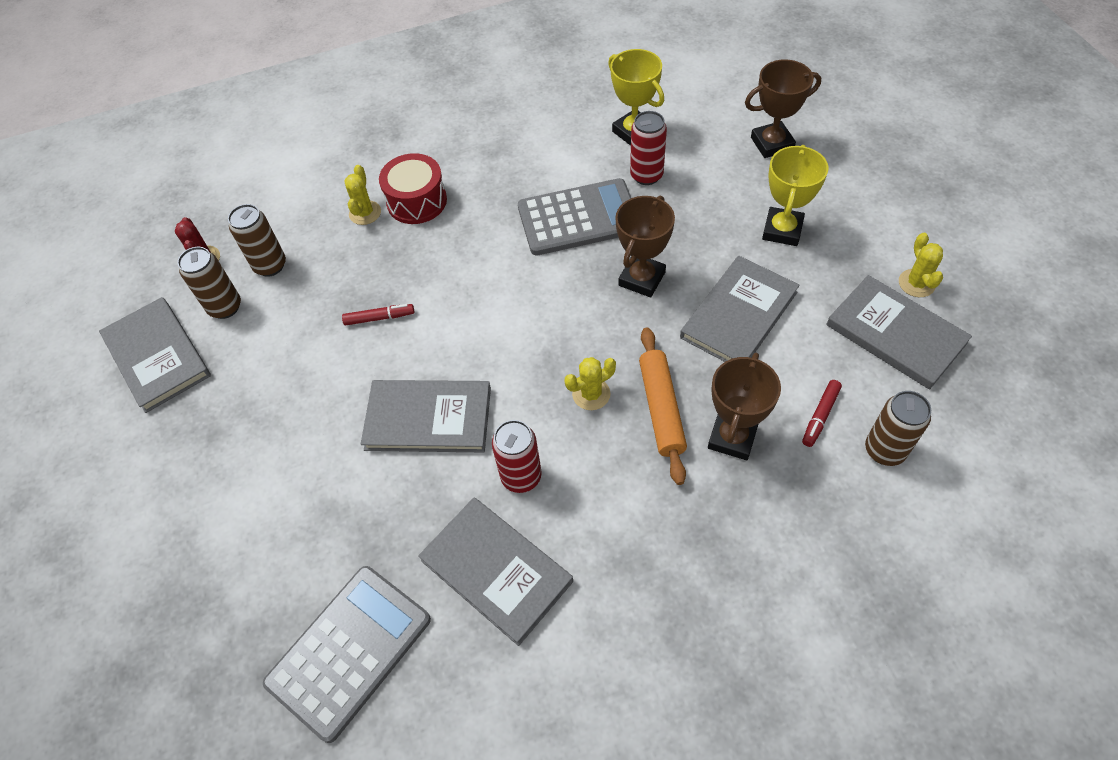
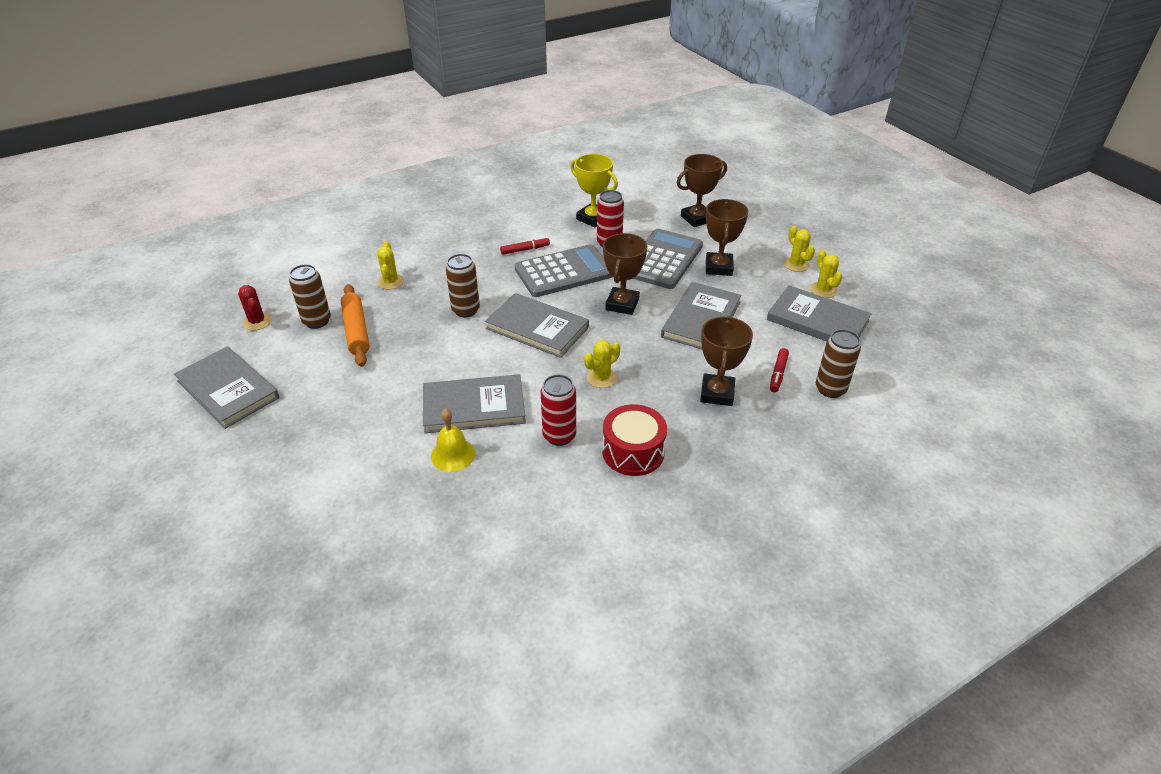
camera: 15 degrees left, 15 degrees down
brown can [177,247,241,319] -> brown can moved to [446,254,480,317]
grey calculator [263,566,431,743] -> grey calculator moved to [632,229,703,289]
red marker [342,304,414,325] -> red marker moved to [500,237,550,255]
red drum [379,153,447,224] -> red drum moved to [602,404,667,476]
grey book [418,498,573,646] -> grey book moved to [485,293,589,358]
orange rolling pin [639,327,687,485] -> orange rolling pin moved to [341,284,370,367]
yellow trophy [762,145,828,246] -> brown trophy [706,199,748,276]
none -> yellow bell [431,408,475,472]
none -> yellow cactus [784,226,815,272]

